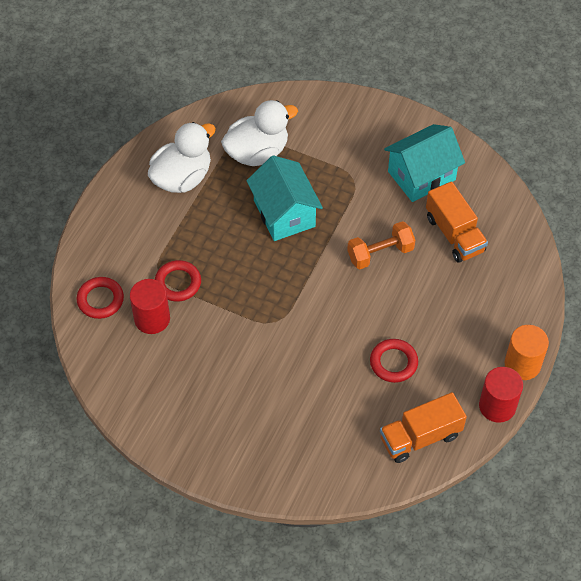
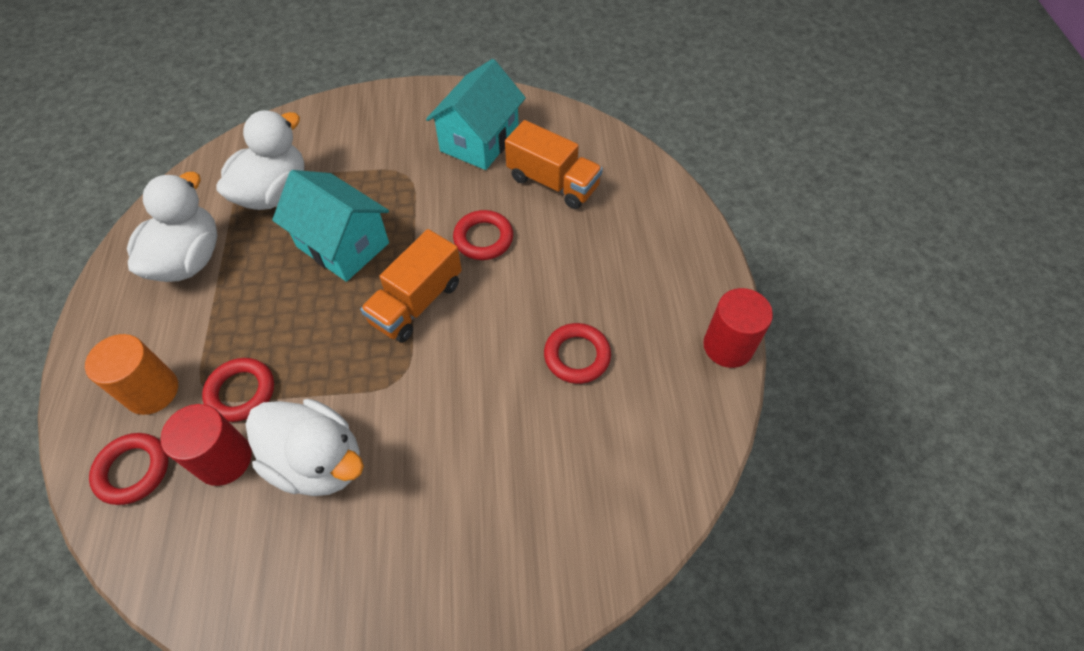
camera: 30 degrees left, 0 degrees up
orange dumbbell [347,221,415,269] -> red ring [453,210,513,260]
orange truck [380,392,467,463] -> orange truck moved to [360,229,462,343]
orange cylinder [505,325,549,380] -> orange cylinder moved to [85,334,178,415]
none -> white duck [246,399,364,496]

